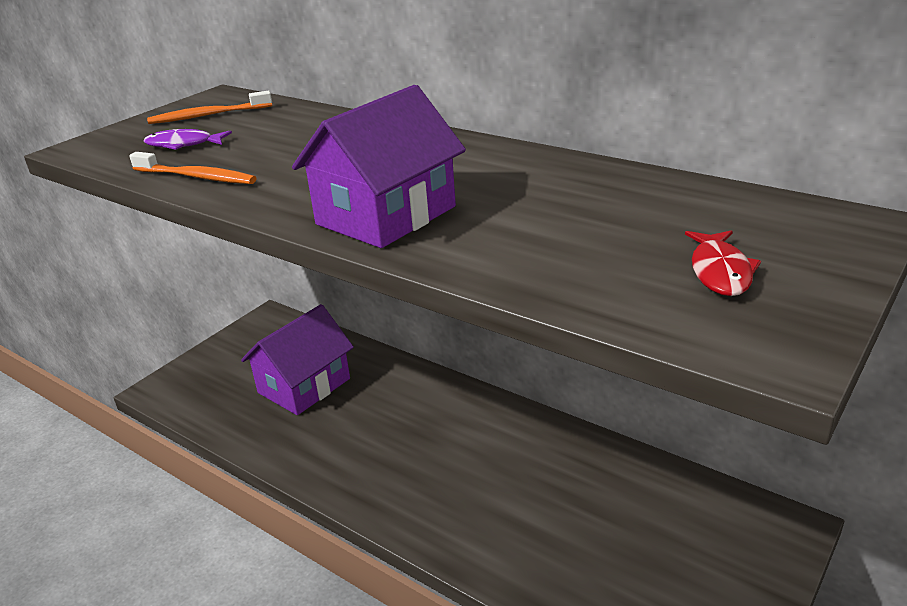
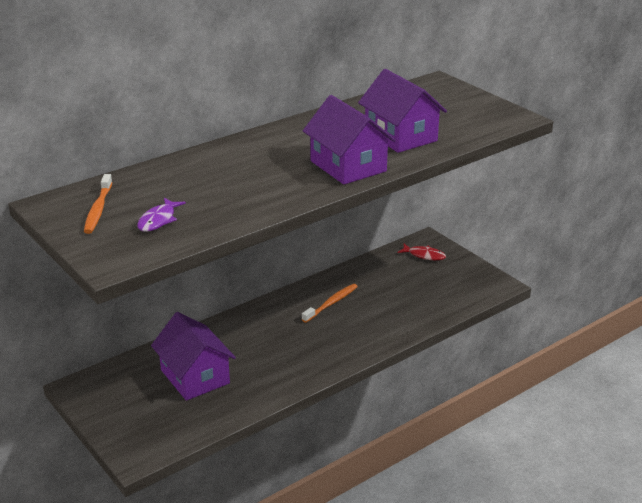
camera: 75 degrees left, 0 degrees up
orange toothbrush [129,152,257,184] -> orange toothbrush moved to [302,284,358,323]
red fish [685,230,761,296] -> red fish moved to [398,244,446,260]
none -> purple house [358,69,447,153]

